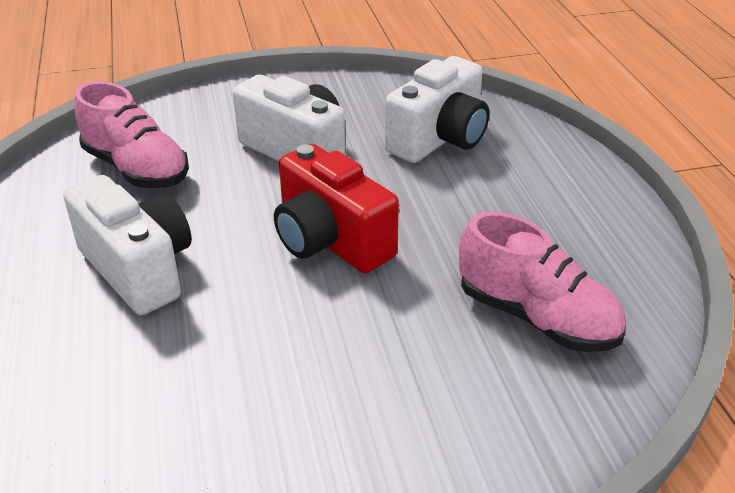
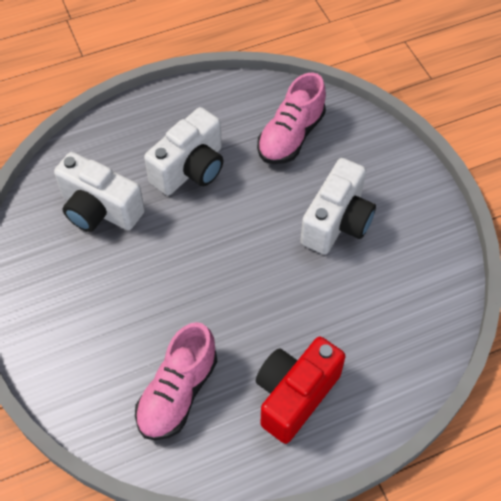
camera: 80 degrees right, 20 degrees up
red camera [274,144,399,273] -> red camera moved to [256,337,346,444]
white camera [385,56,489,163] -> white camera moved to [54,152,145,232]

